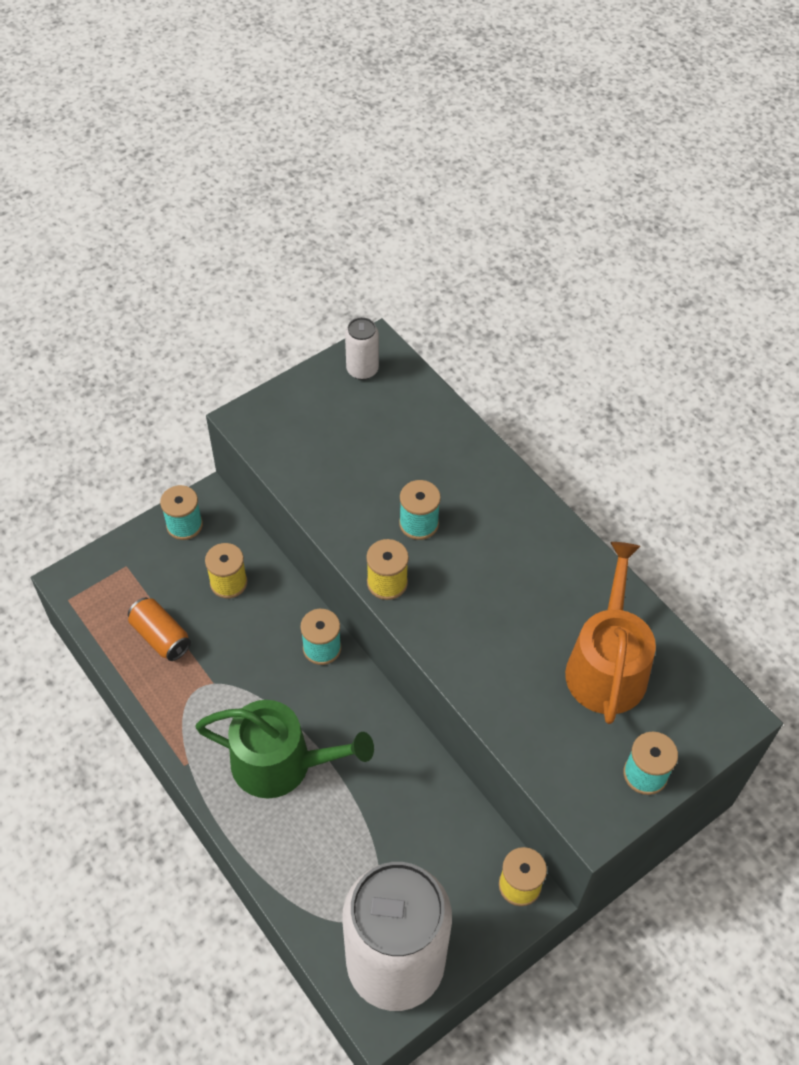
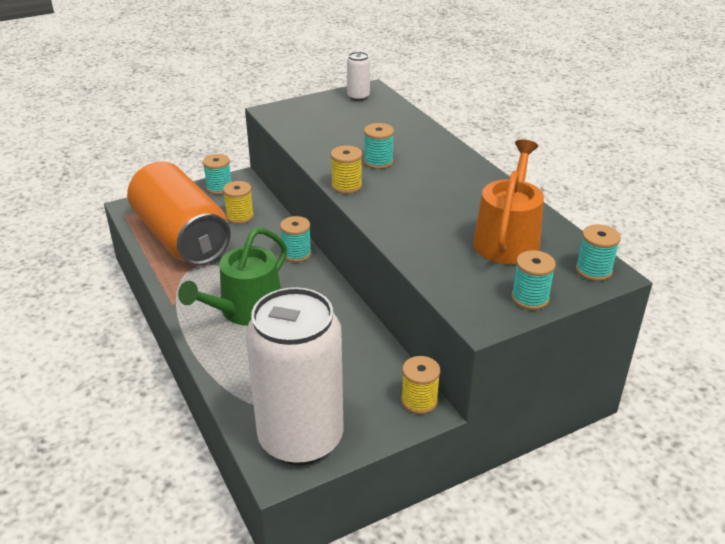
camera: 10 degrees right, 20 degrees down
orange can [128,598,191,661] -> orange can [127,161,231,266], size x2.50
green watering can [195,700,374,798] -> green watering can turned 105 degrees clockwise [178,228,287,326]
none -> turquoise spool [576,224,621,281]

